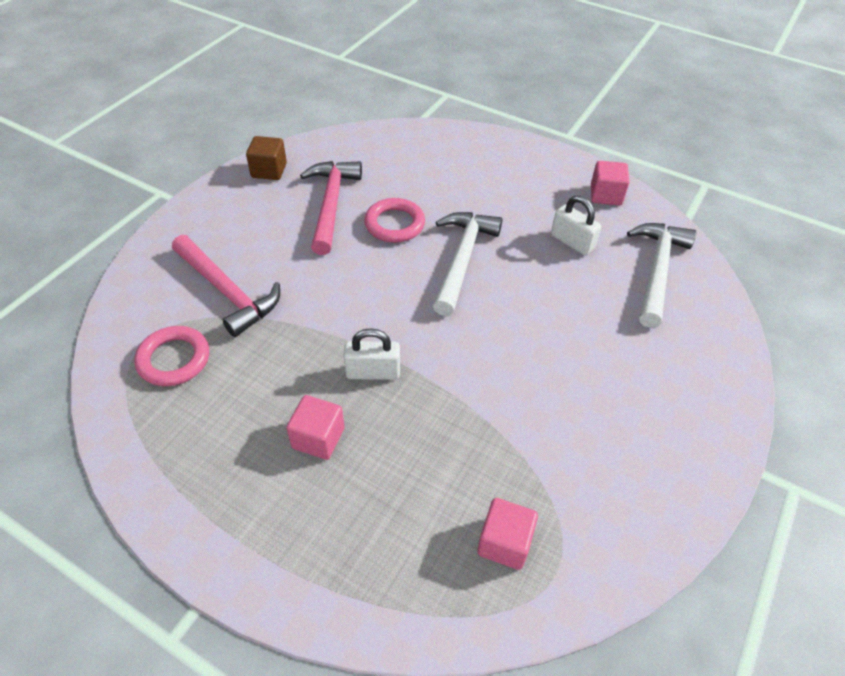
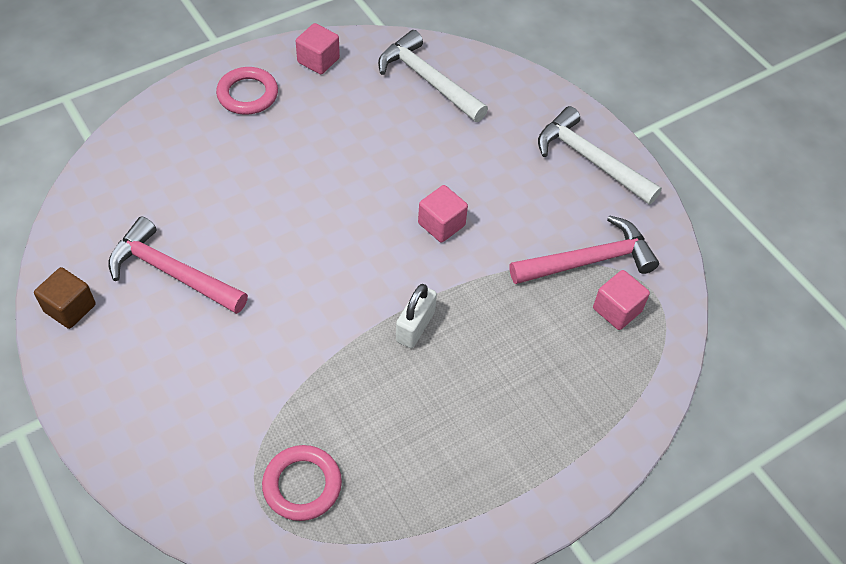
camera: 65 degrees left, 5 degrees up
pink hammer [172,235,280,337] -> pink hammer moved to [510,215,659,284]
pink cube [286,395,345,460] -> pink cube moved to [418,185,468,243]
pink ring [364,198,425,243] -> pink ring moved to [216,67,278,115]
white hammer [433,212,502,316] -> white hammer moved to [538,106,662,205]
white padlock [551,196,601,255] -> none

